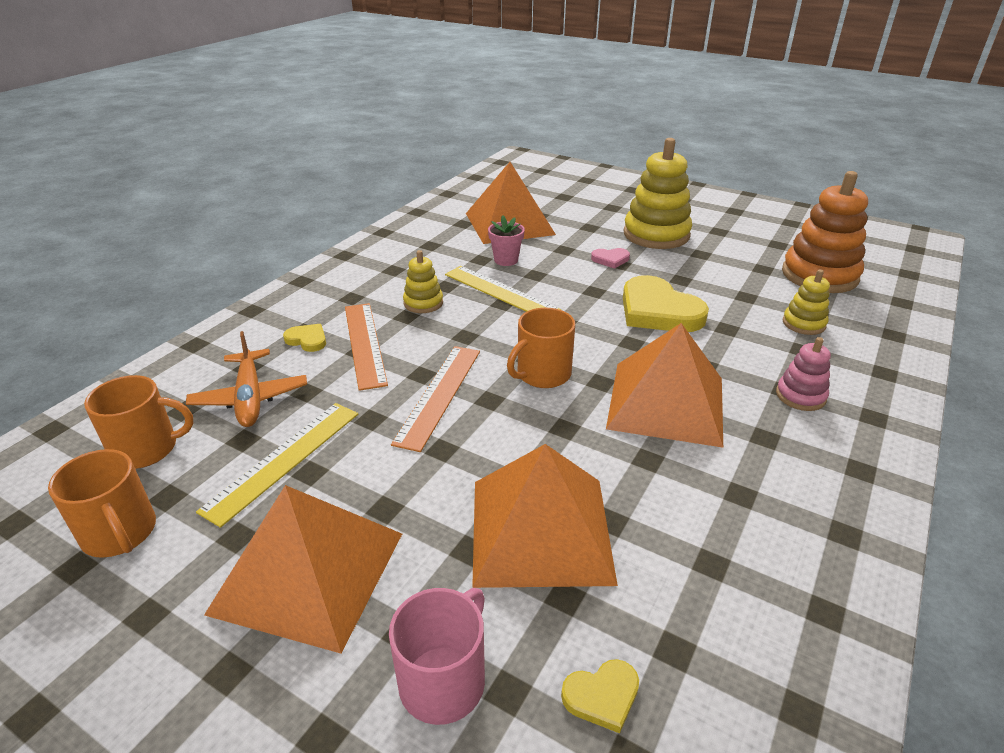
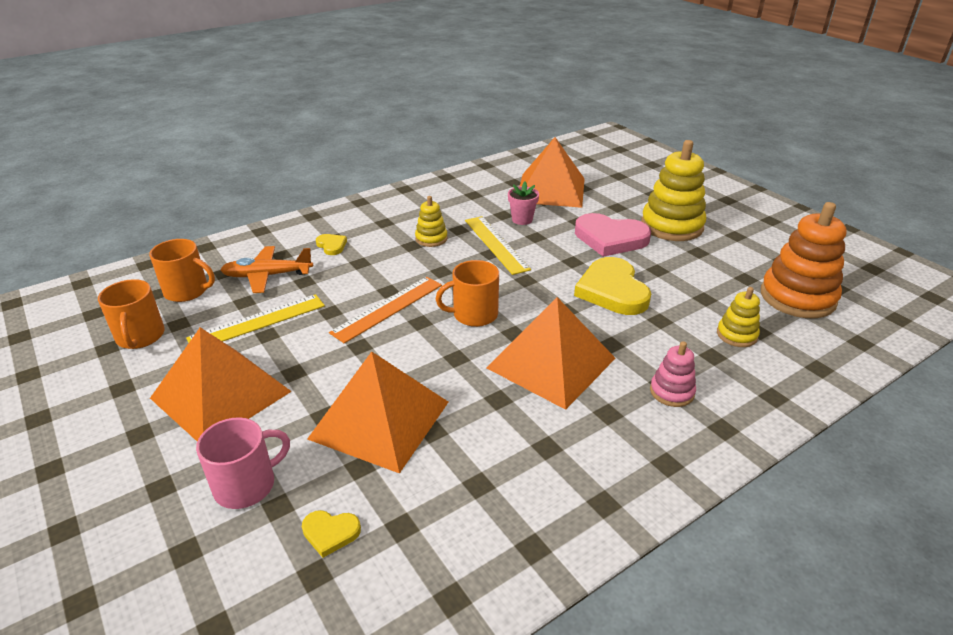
camera: 25 degrees right, 0 degrees up
orange plane [186,331,307,427] -> orange plane turned 75 degrees clockwise [220,246,313,293]
orange ruler [345,303,388,391] -> none
pink heart [591,248,630,269] -> pink heart [575,213,651,257], size x2.17

